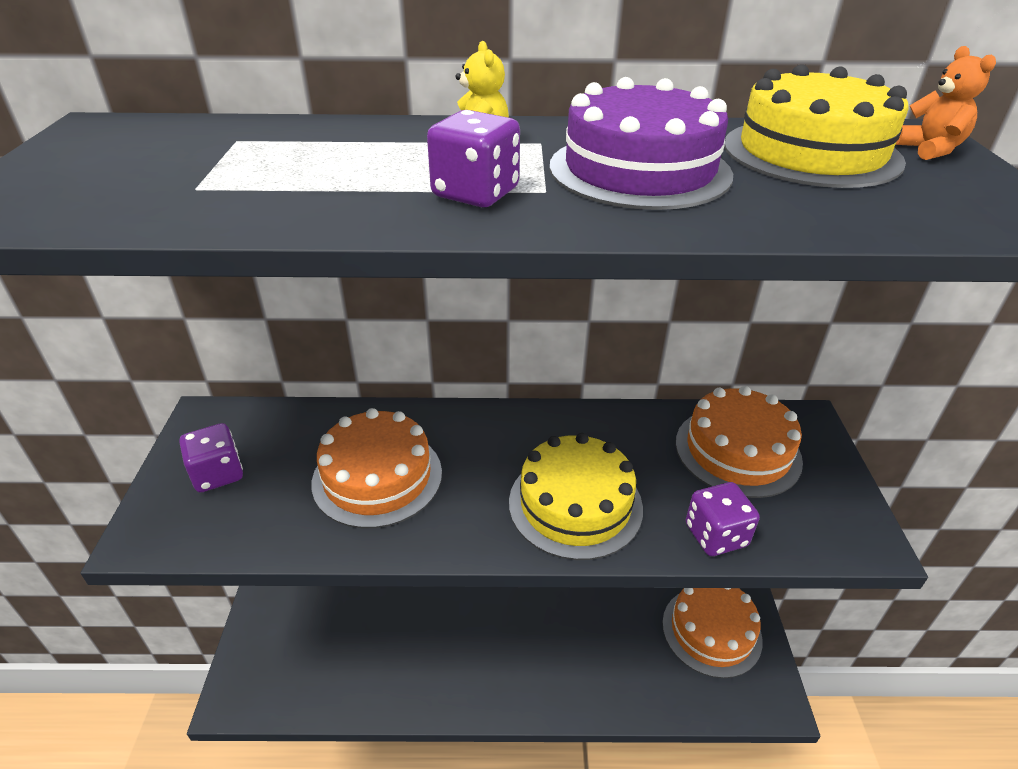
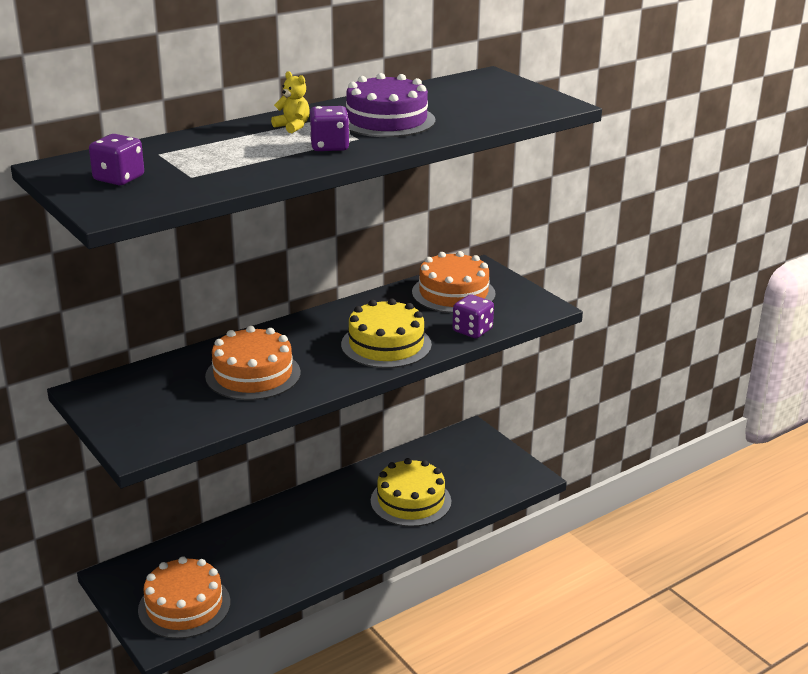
camera: 35 degrees left, 10 degrees down
purple dice [179,423,243,492] -> purple dice moved to [89,134,144,185]
orange cake [662,588,763,678] -> orange cake moved to [138,556,230,639]
yellow cake [724,64,909,188] -> yellow cake moved to [371,458,451,527]
orange teddy bear [895,46,996,160] -> none

